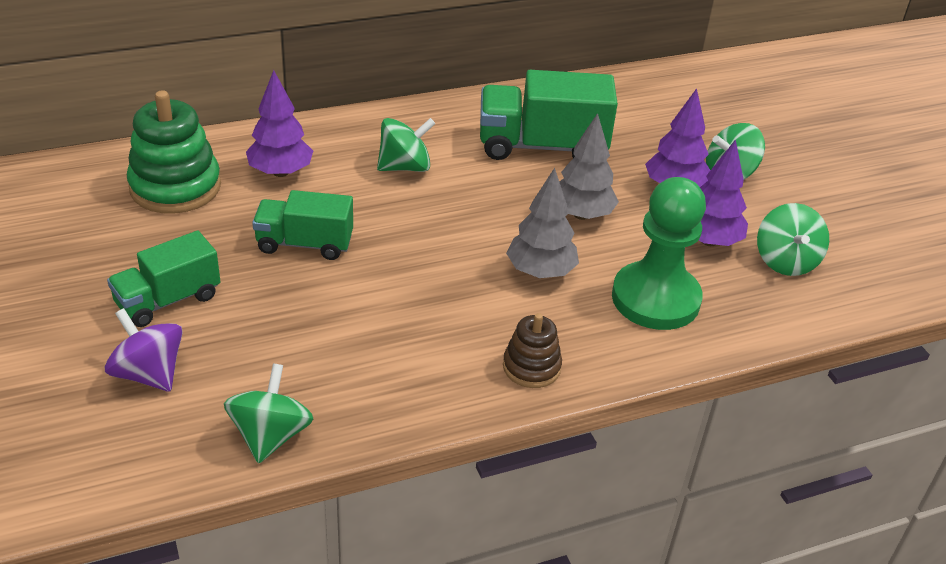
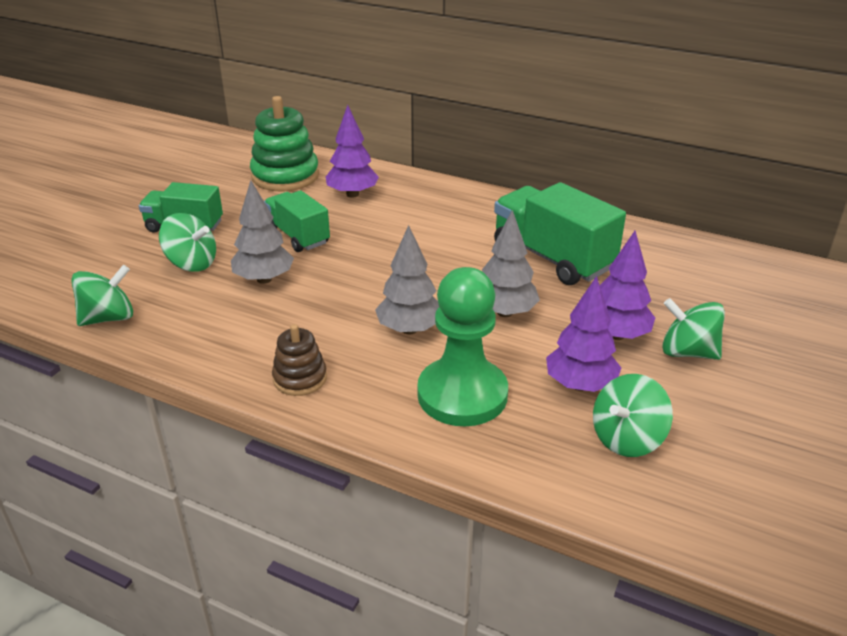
camera: 50 degrees right, 5 degrees down
purple spinning top [105,308,183,392] -> none
green spinning top [377,118,435,172] -> green spinning top moved to [159,213,216,272]
none -> grey tree [231,180,294,284]

